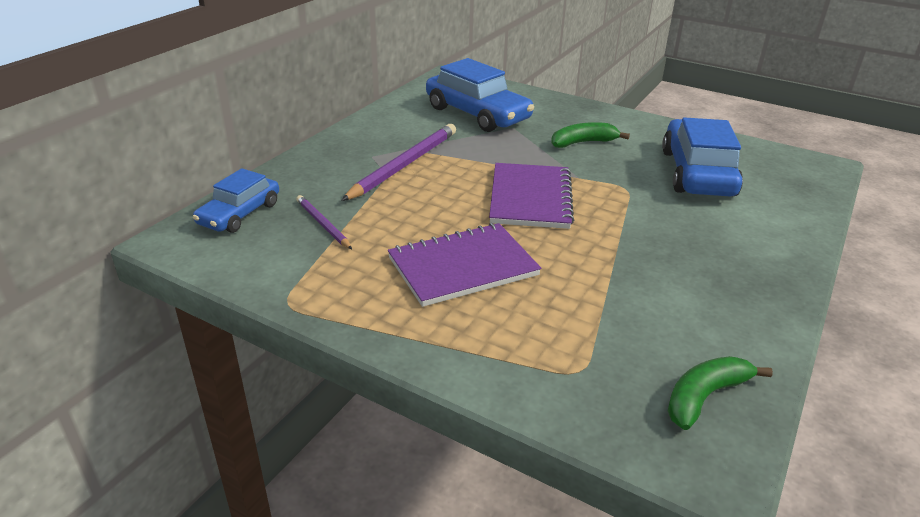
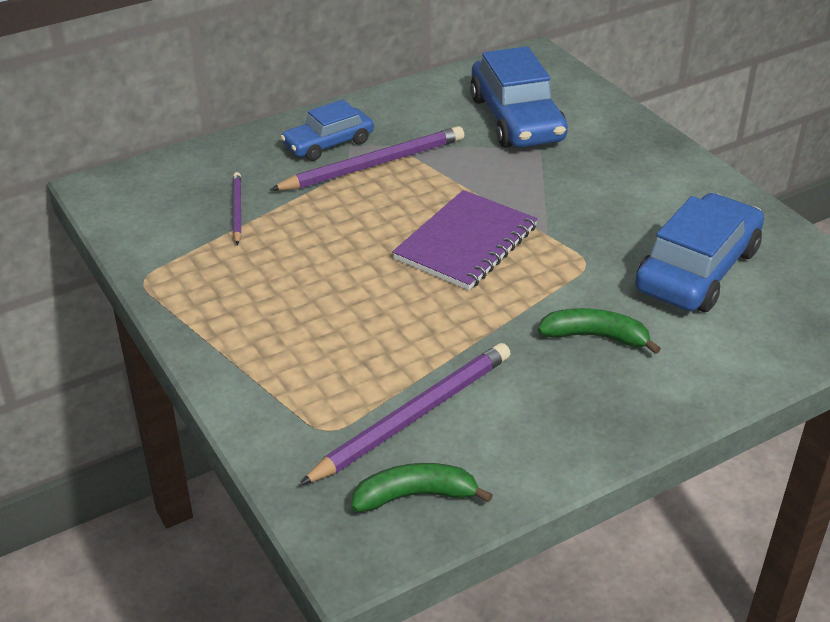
camera: 30 degrees right, 5 degrees up
blue car [193,168,279,233] -> blue car moved to [281,99,374,161]
purple notebook [388,223,541,307] -> none
green banana [551,122,630,148] -> green banana moved to [538,308,661,354]
none -> purple pencil [300,343,511,485]

